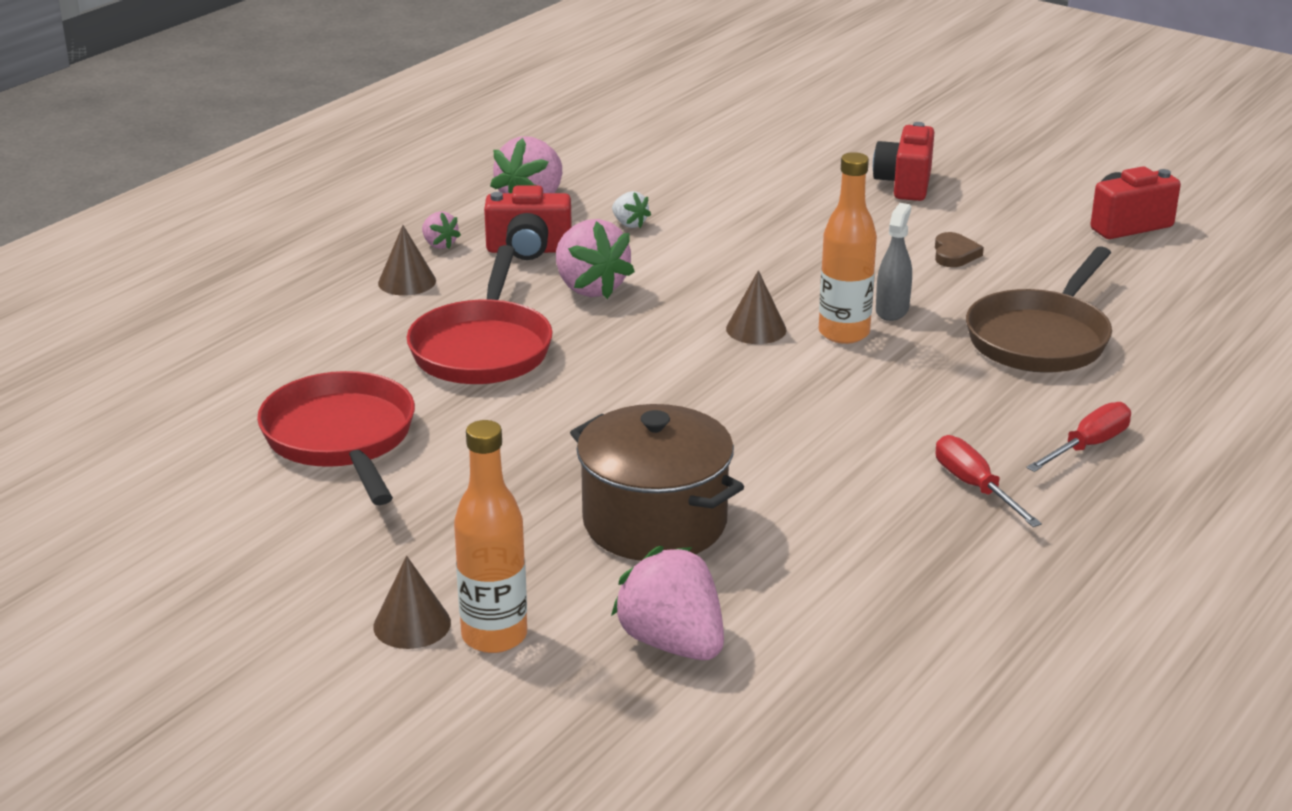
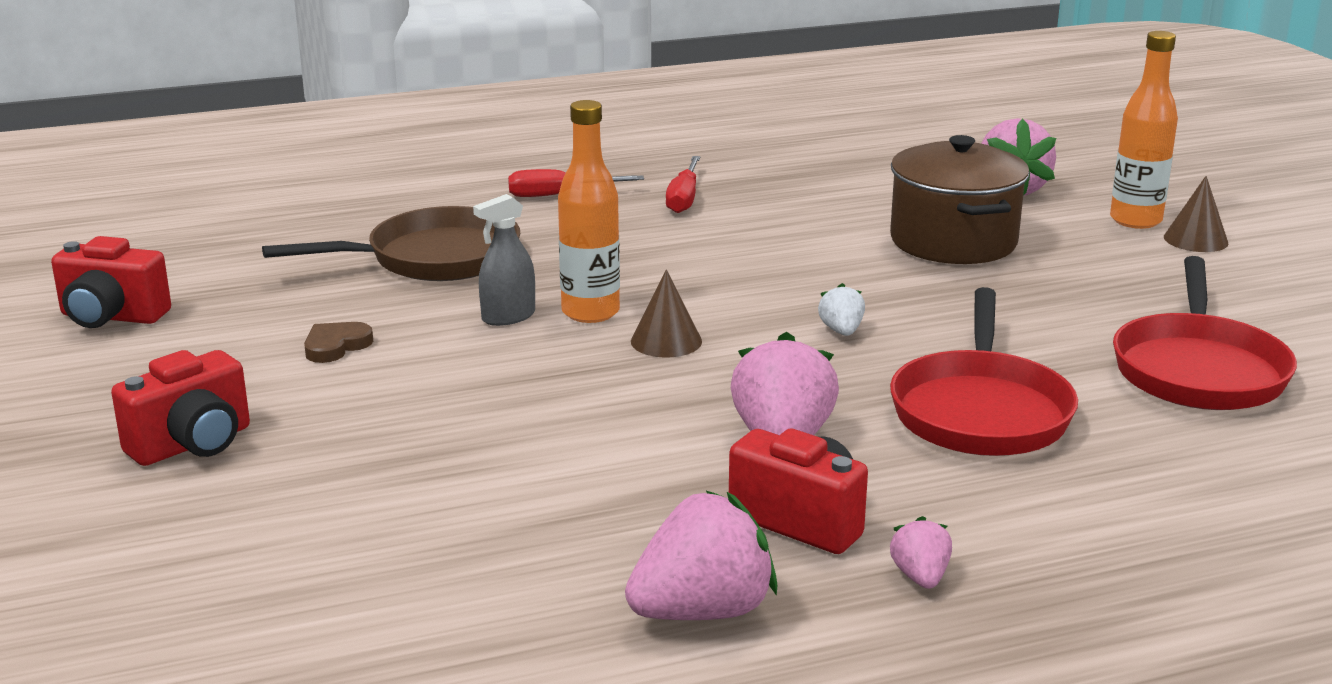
camera: 145 degrees left, 5 degrees down
brown cone [378,225,436,296] -> none
red pan [407,245,553,384] -> red pan turned 150 degrees clockwise [890,287,1078,456]
white strawberry [612,191,651,228] -> white strawberry moved to [818,283,865,336]

